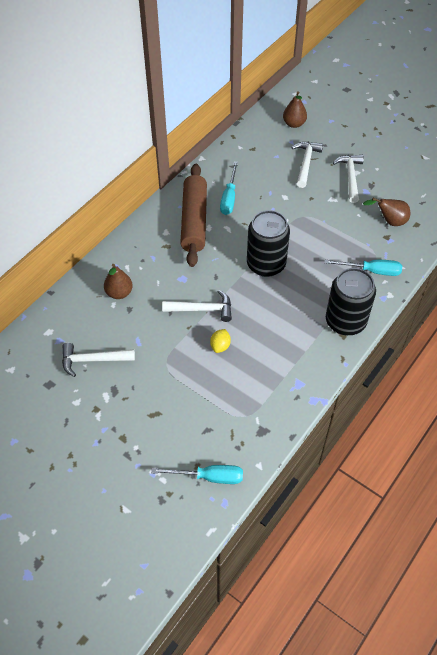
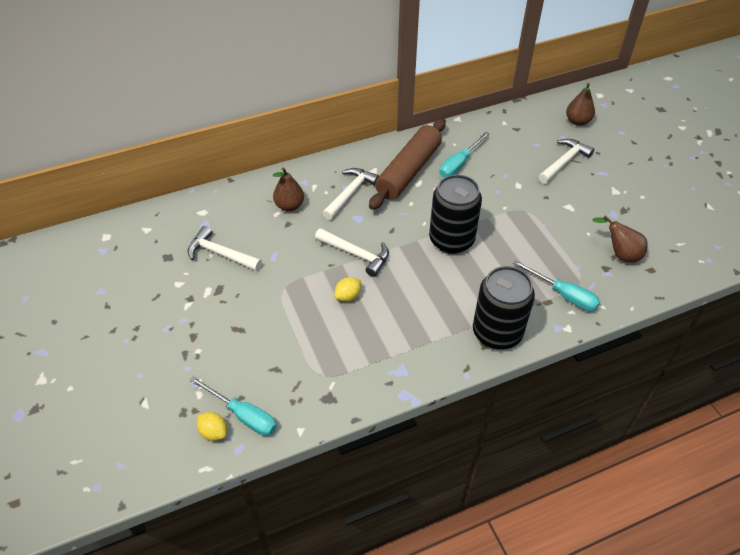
camera: 30 degrees right, 5 degrees down
white hammer [333,155,364,203] -> white hammer moved to [323,168,379,220]
none -> yellow lemon [197,412,227,441]

